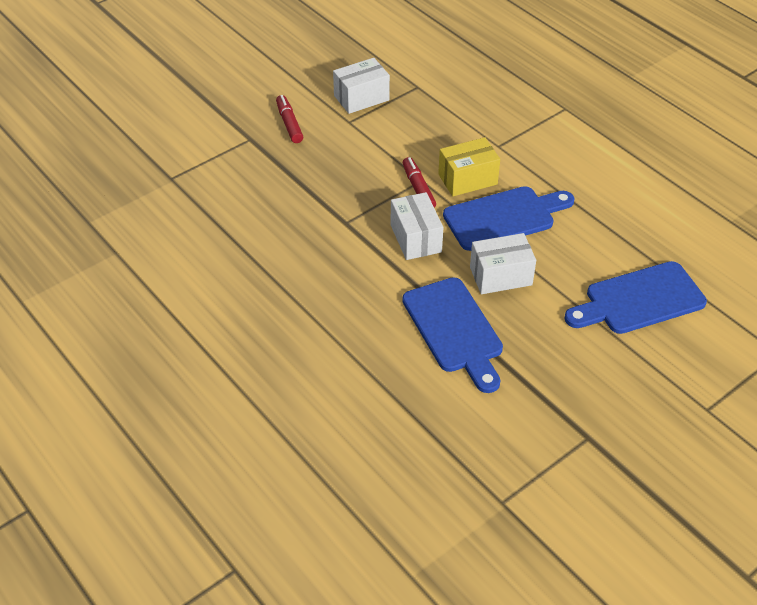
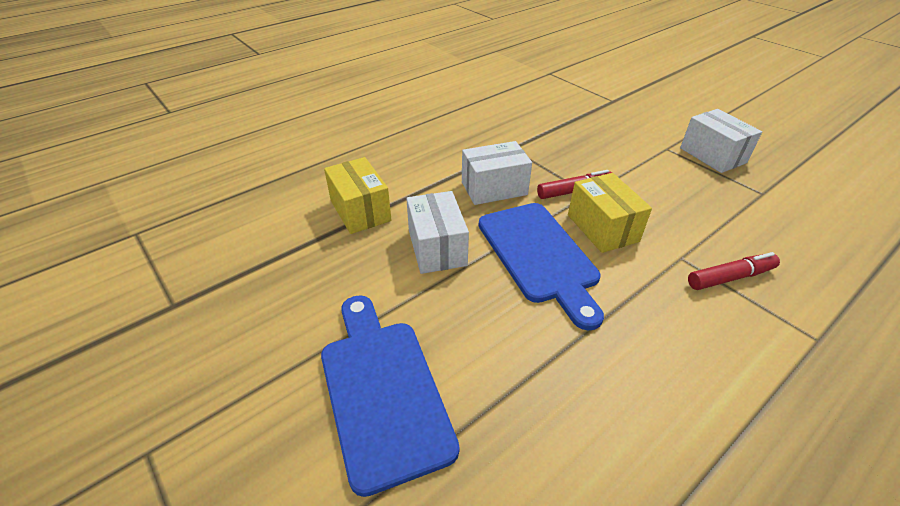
camera: 90 degrees right, 5 degrees down
red marker [276,95,303,143] -> red marker moved to [688,252,780,290]
blue cutting board [402,277,503,393] -> yellow box [324,157,391,234]

